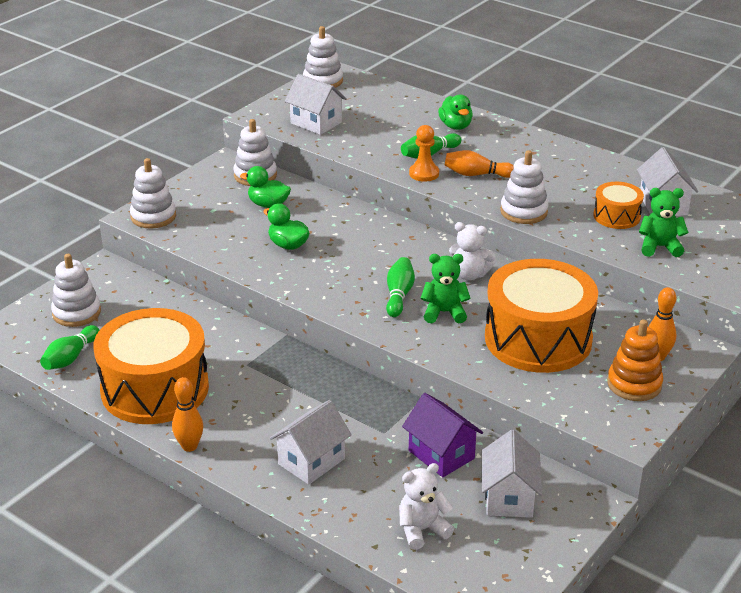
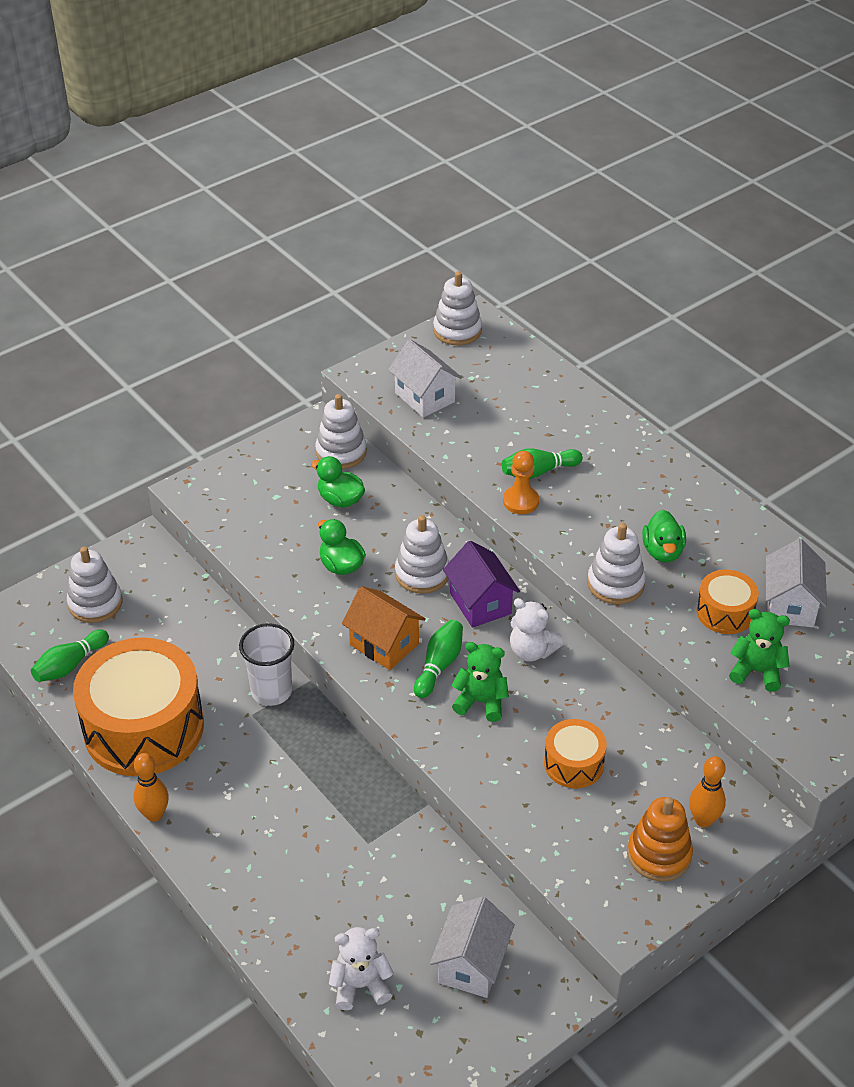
camera: 15 degrees right, 10 degrees up
white stacking toy [130,158,176,229] -> white stacking toy moved to [395,515,449,594]
white house [270,400,352,485] -> none
purple house [402,393,483,477] -> purple house moved to [443,541,520,628]
green duck [438,95,473,130] -> green duck moved to [642,510,686,562]
orange bowling pin [445,150,514,178] -> none
orange drum [485,259,598,373] -> orange drum [544,719,607,789], size x0.47
none -> white cup [239,623,294,706]
none -> orange house [342,586,426,670]

